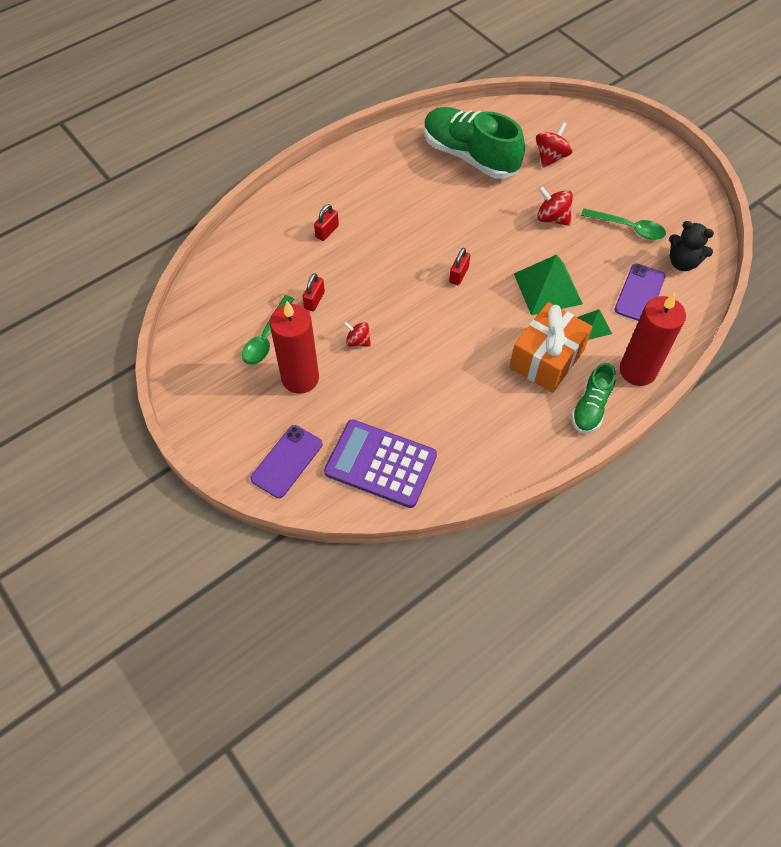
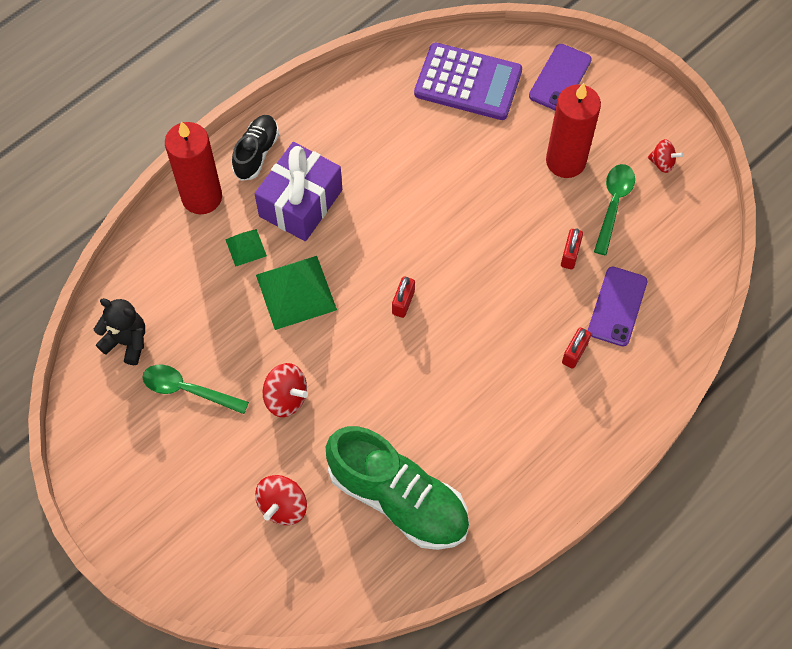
camera: 175 degrees right, 5 degrees up
red spinning top [344,321,371,347] -> red spinning top moved to [648,139,684,173]
orange gift [509,302,593,393] -> purple gift [255,142,342,241]
green shoe [571,363,616,433] -> black shoe [232,115,279,181]
purple phone [614,263,666,321] -> purple phone moved to [588,267,647,346]

